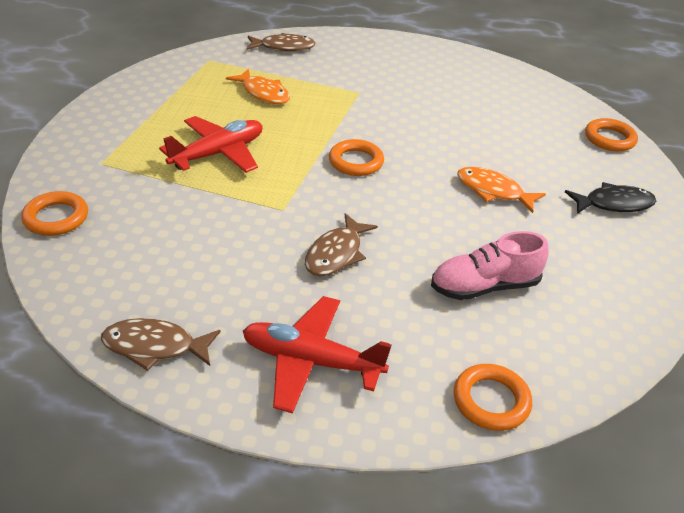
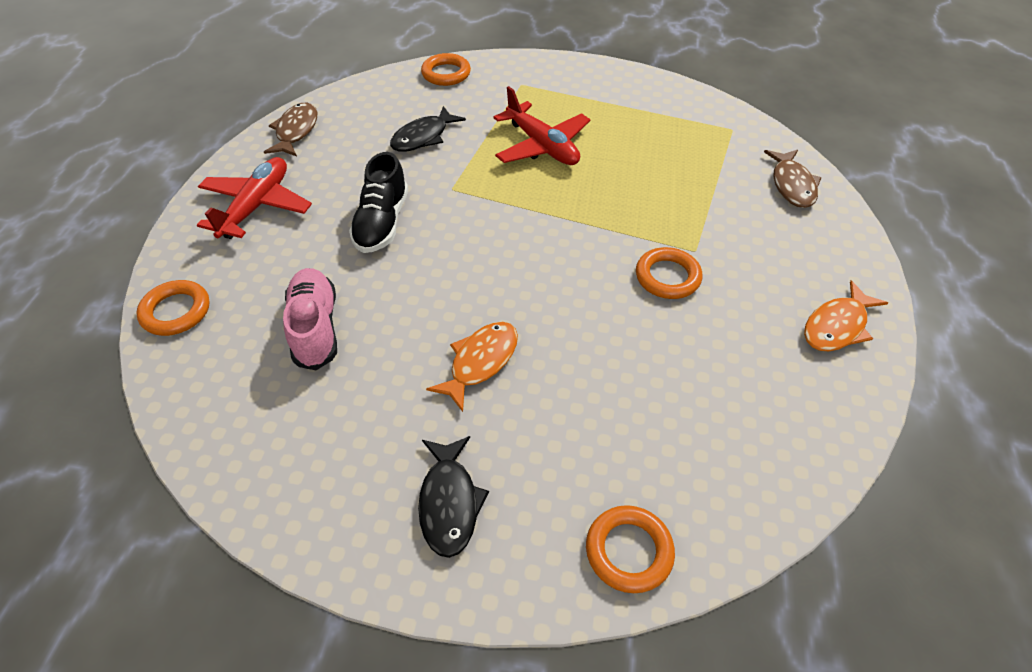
camera: 95 degrees right, 10 degrees up
orange fish [226,69,290,104] -> orange fish moved to [804,280,888,351]
brown fish [305,213,378,276] -> black shoe [349,152,408,253]
orange ring [329,139,384,176] -> orange ring moved to [636,247,702,299]
none -> black fish [390,106,466,152]

